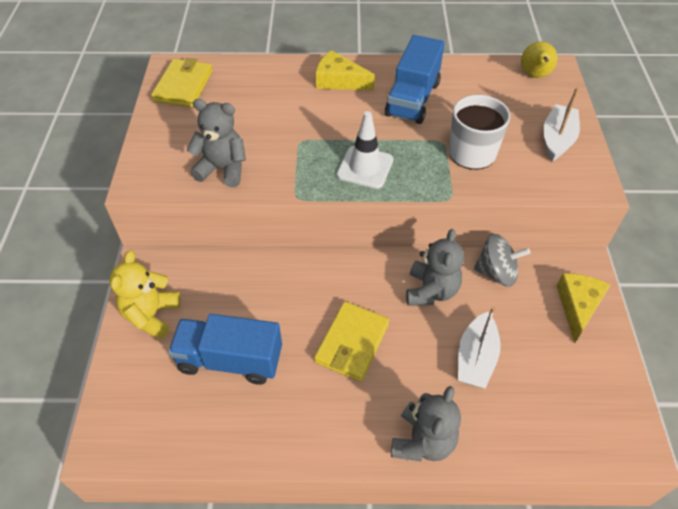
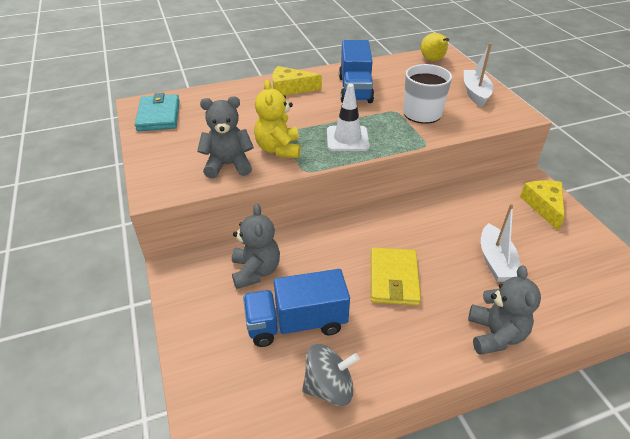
camera: 20 degrees left, 10 degrees down
yellow teddy bear [109,251,180,339] -> yellow teddy bear moved to [254,80,301,158]
yellow wallet [151,58,213,107] -> turquoise wallet [135,93,180,131]
grey teddy bear [406,229,464,306] -> grey teddy bear moved to [232,204,280,289]
grey spinning top [474,234,530,287] -> grey spinning top moved to [302,344,359,406]

